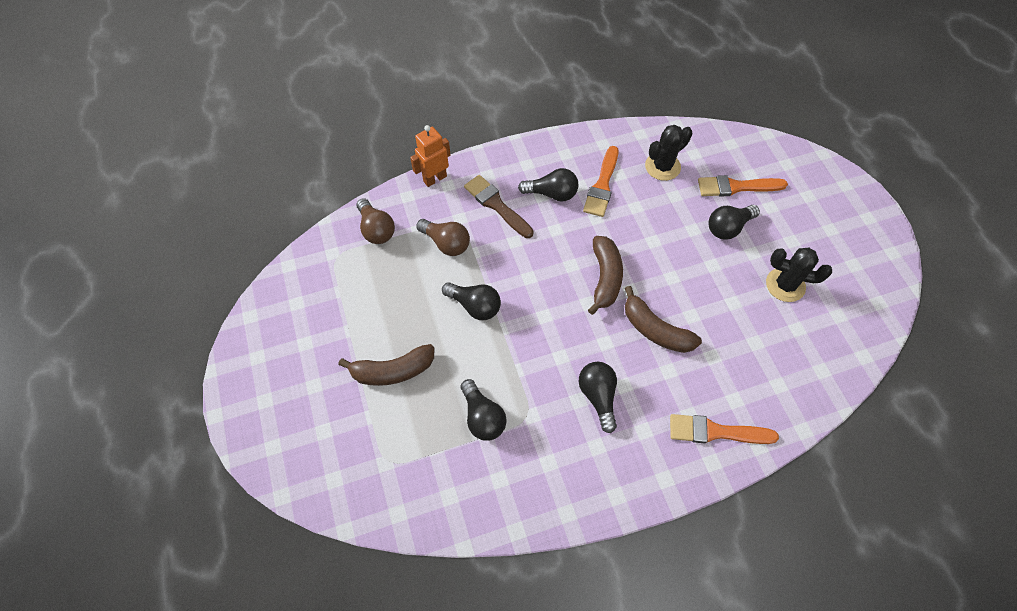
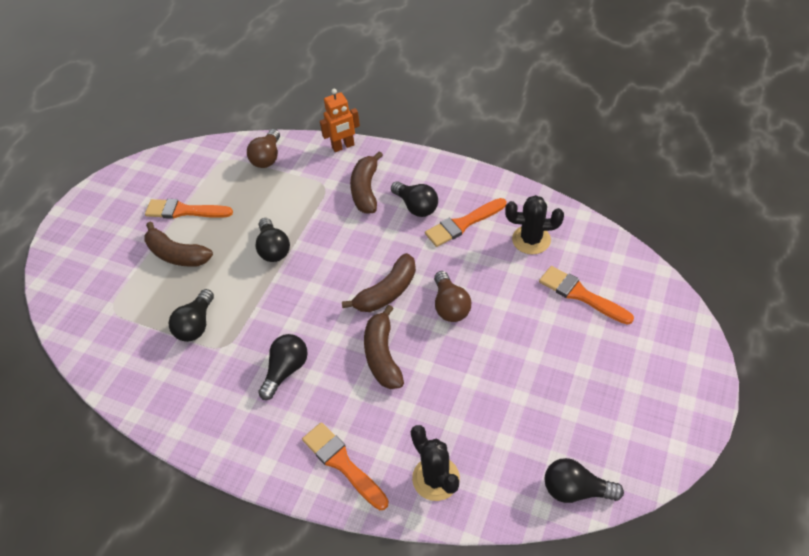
camera: 45 degrees right, 10 degrees down
orange robot [410,125,451,187] -> orange robot turned 150 degrees clockwise [320,89,360,152]
brown light bulb [416,219,470,256] -> brown light bulb moved to [434,271,471,322]
brown brush [464,175,533,238] -> brown banana [350,151,383,214]
black light bulb [708,205,760,240] -> black light bulb moved to [545,458,624,503]
black cactus [766,248,832,302] -> black cactus moved to [411,425,460,501]
none -> orange brush [145,199,233,219]

